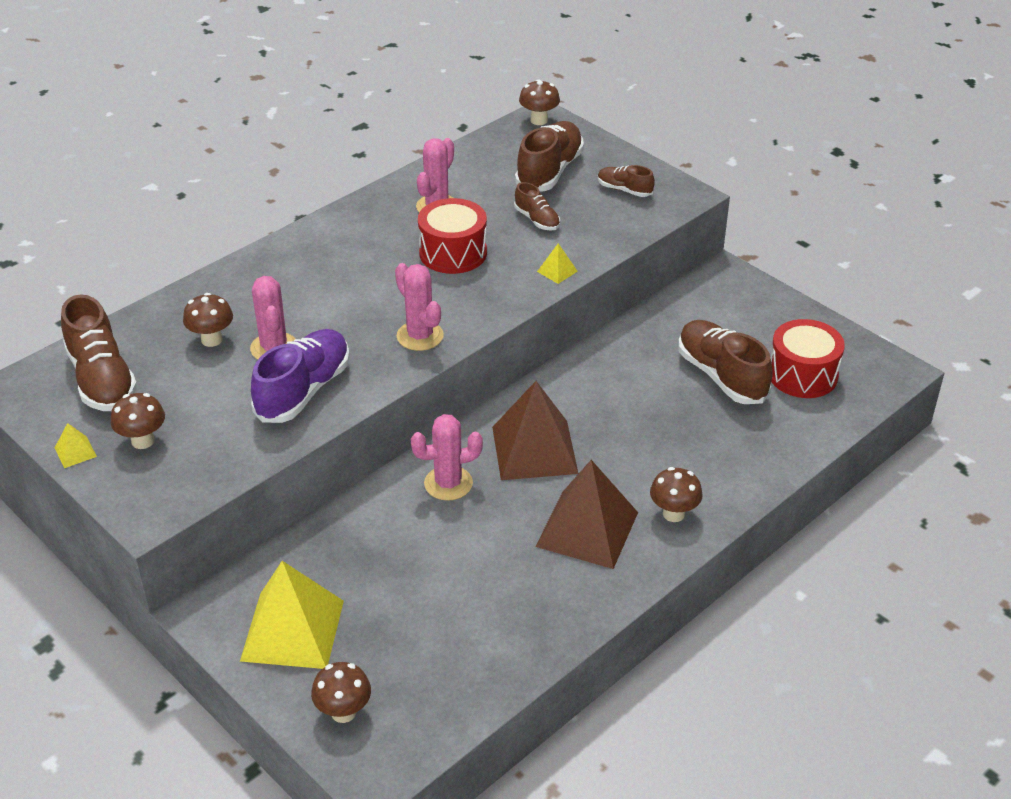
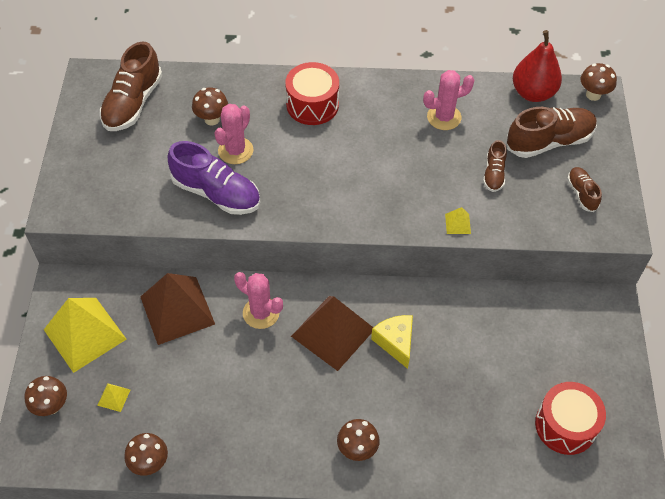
camera: 45 degrees right, 15 degrees up
yellow pyramid [55,423,97,468] -> yellow pyramid moved to [97,383,130,412]
brown mushroom [111,393,165,449] -> brown mushroom moved to [124,433,168,476]
purple shoe [251,329,350,423] -> purple shoe turned 45 degrees clockwise [168,141,260,215]
pink cactus [395,263,444,351] -> none
red drum [418,198,487,274] -> red drum moved to [285,62,339,125]
brown pyramid [535,460,638,569] -> brown pyramid moved to [140,273,215,345]
brown shoe [678,320,773,404] -> none
none -> yellow cheese [371,315,413,369]
none -> red pear [513,30,562,102]

